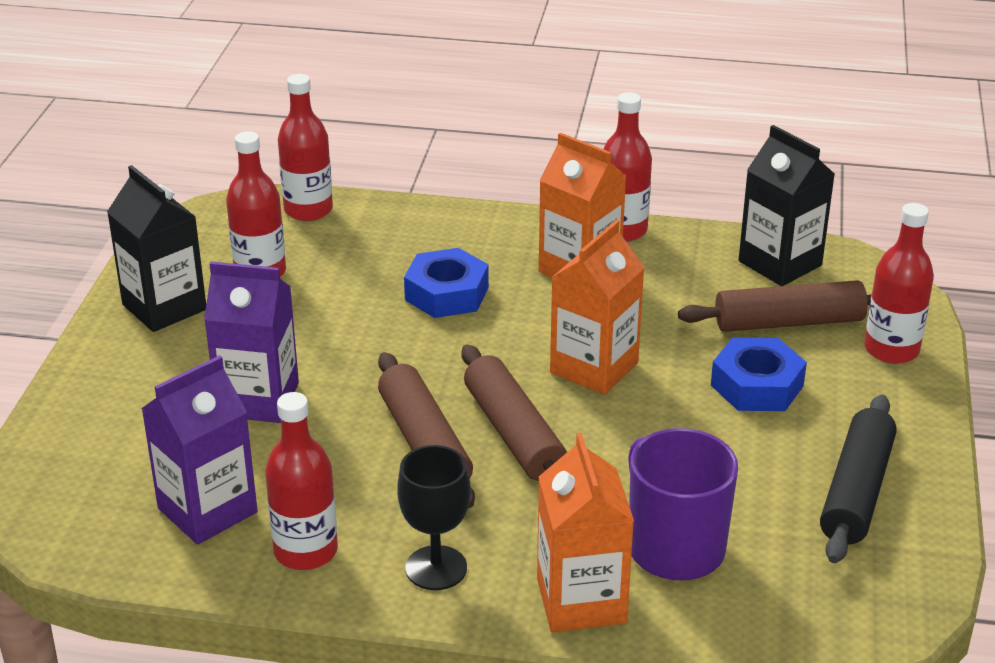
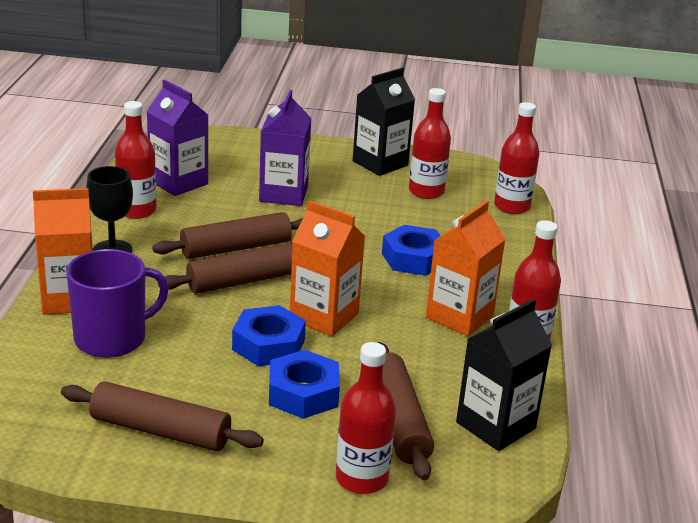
camera: 85 degrees right, 5 degrees down
black rolling pin [820,395,897,563] -> brown rolling pin [61,381,264,451]
none -> blue nut [232,305,306,366]

